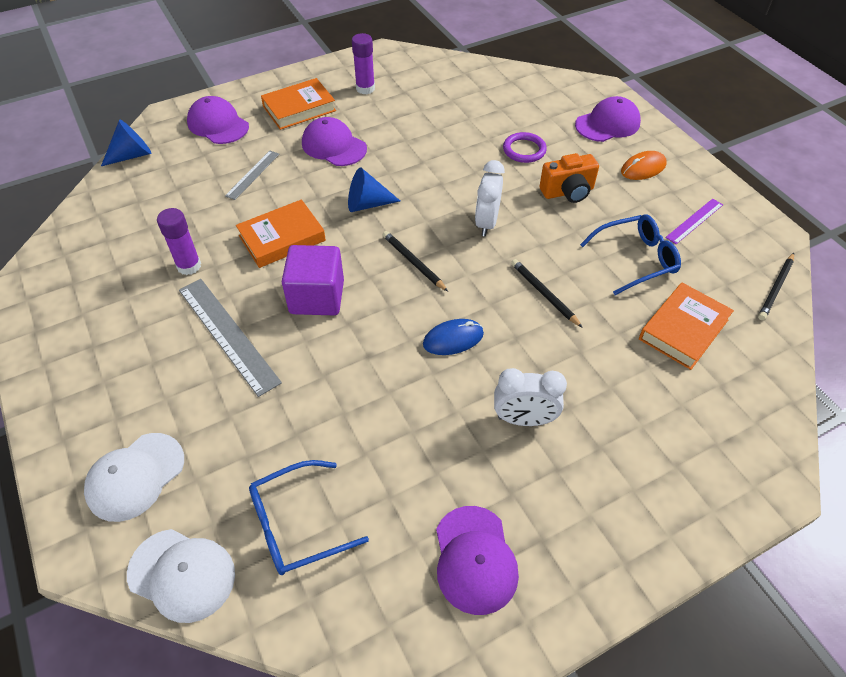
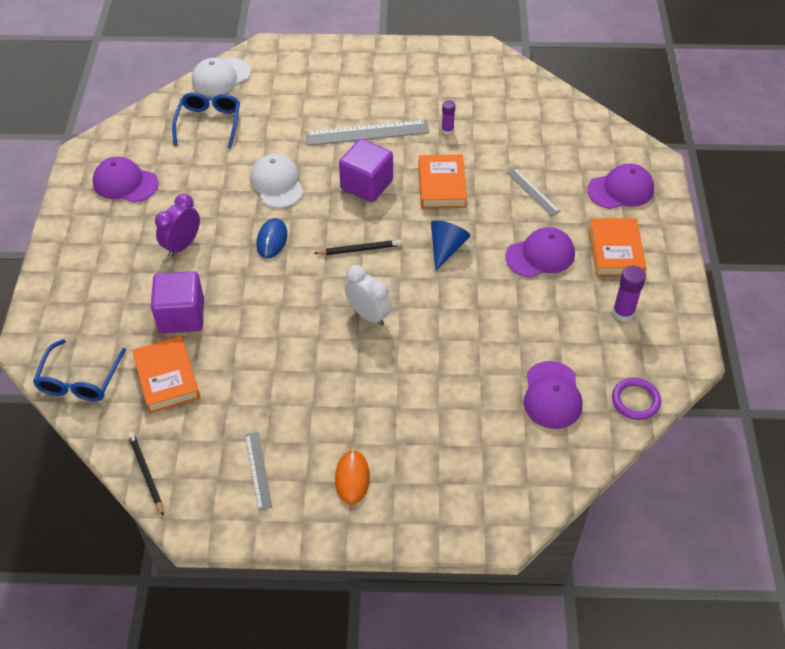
camera: 120 degrees right, 0 degrees up
white cap [84,433,184,522] -> white cap moved to [250,154,304,208]
blue cone [101,120,152,166] -> none
purple glue stick [157,208,201,275] -> purple glue stick [442,100,456,135], size x0.65
white clock [494,368,567,426] -> purple clock [155,194,200,257]
purple ring [503,132,547,163] -> purple ring moved to [612,378,661,420]
black pencil [511,259,583,328] -> none
orange camera [540,153,599,203] -> none
purple cap [575,96,641,142] -> purple cap moved to [524,361,582,429]
blue glasses [580,215,681,295] -> blue glasses moved to [33,339,126,401]
purple ruler [665,199,723,244] -> grey ruler [245,432,272,510]
none -> purple cube [151,271,204,333]

